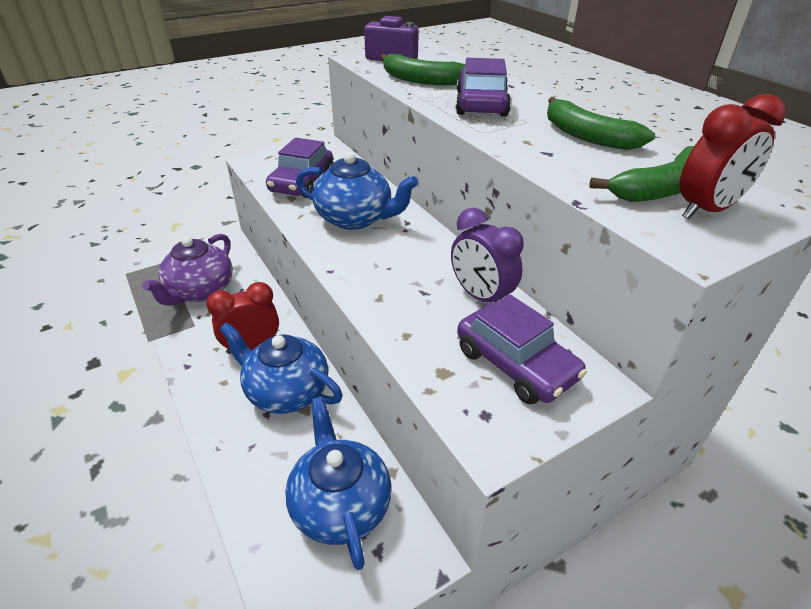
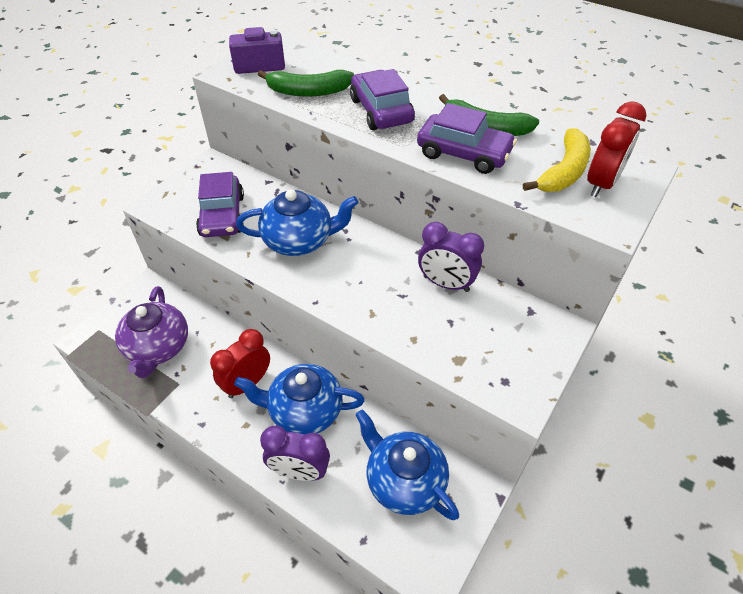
camera: 25 degrees left, 10 degrees up
purple car [457,295,587,405] -> purple car moved to [417,103,517,174]
green banana [589,146,694,202] -> yellow banana [523,128,591,192]
none -> purple clock [260,426,330,481]

